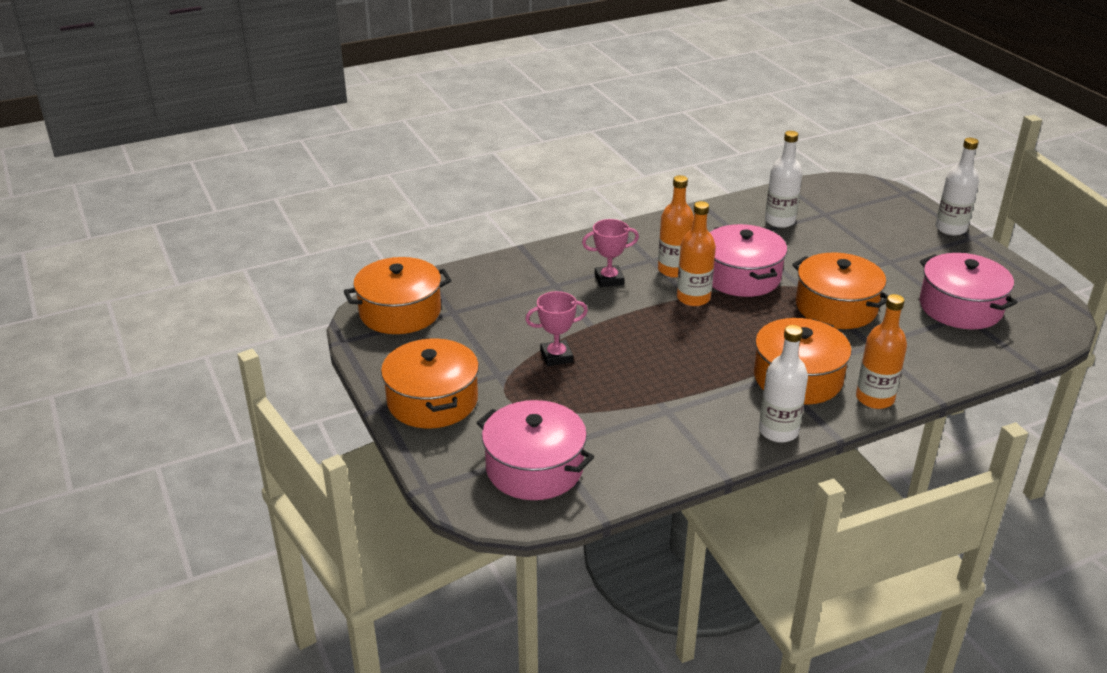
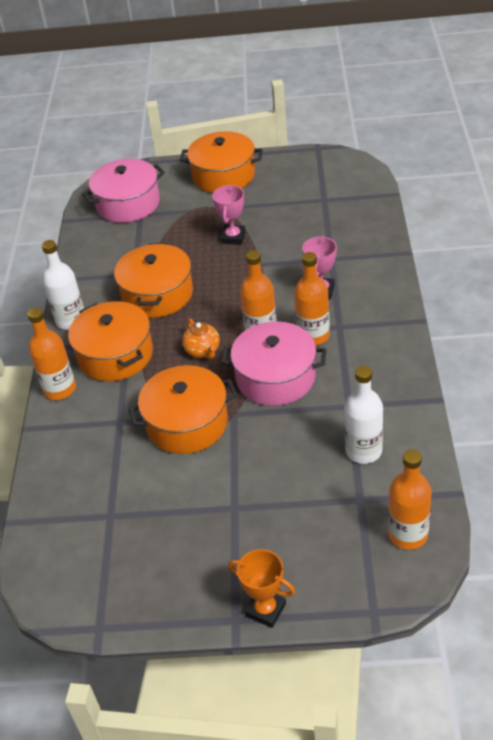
camera: 120 degrees right, 10 degrees up
orange pot [344,257,452,334] -> orange pot moved to [114,243,193,318]
pink pot [920,253,1018,329] -> none
white bottle [936,138,979,236] -> orange trophy [229,549,295,628]
none -> orange teapot [182,318,220,359]
none -> orange bottle [388,449,432,550]

